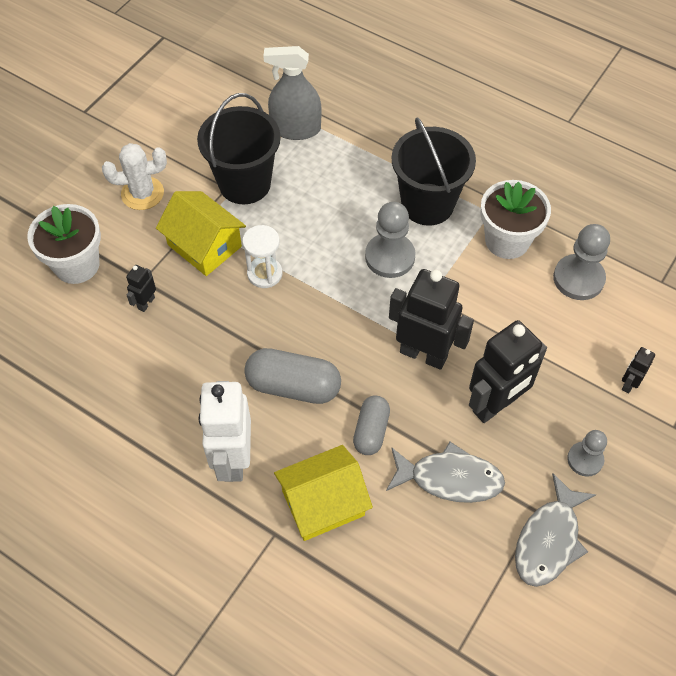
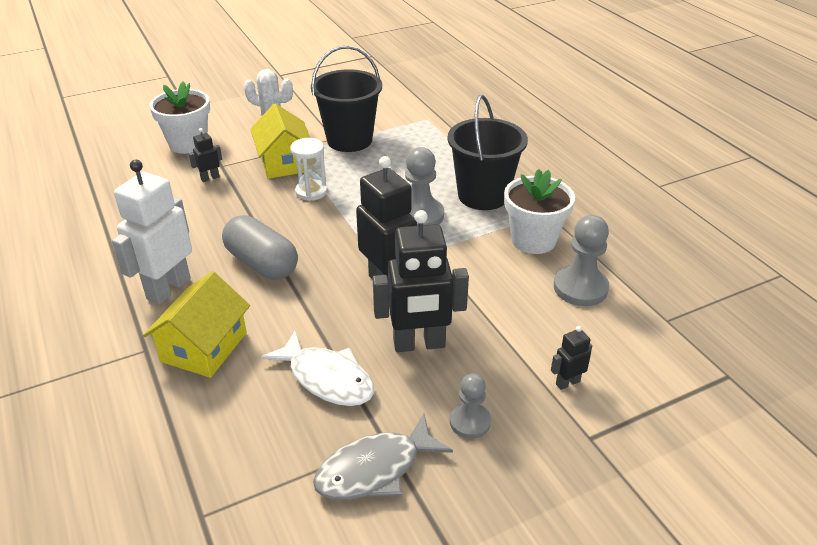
camera: 30 degrees right, 20 degrees down
grey spray bottle [263,46,322,140] -> none
yellow house [274,445,373,541] -> yellow house turned 75 degrees counterclockwise [143,271,250,378]
grey capsule [353,396,390,455] -> none
grey fish [386,442,505,503] -> white fish [261,331,374,406]

